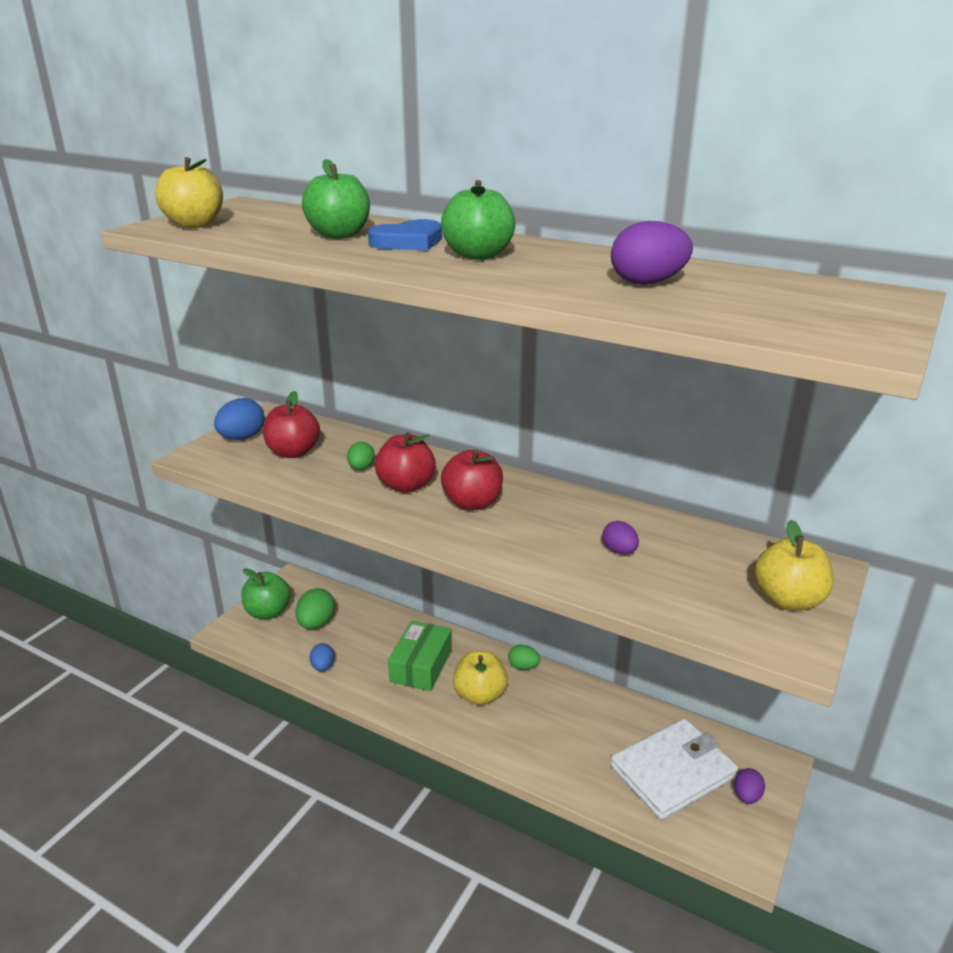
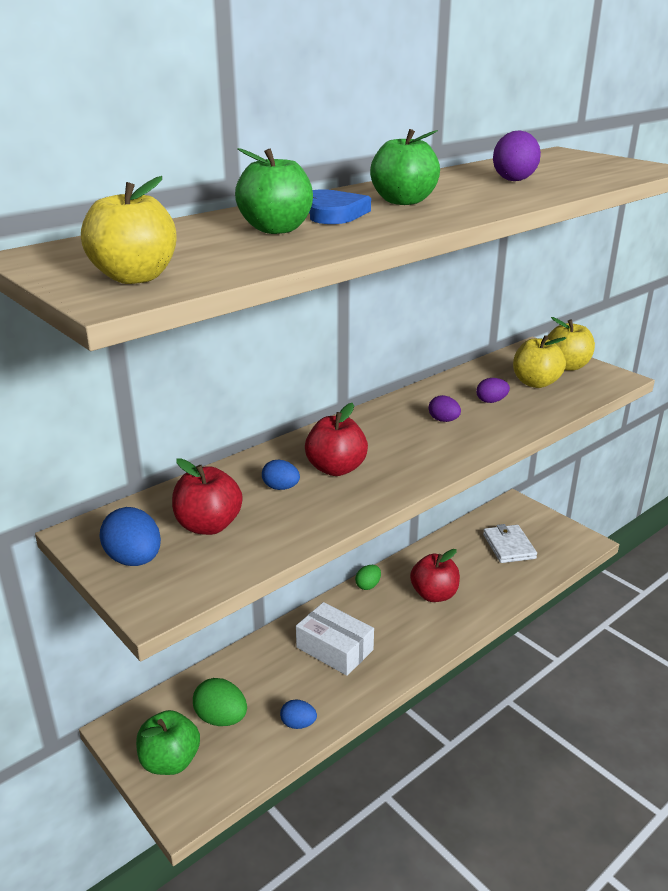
camera: 70 degrees left, 0 degrees up
green egg [347,442,375,470] -> blue egg [262,460,300,490]
green box [388,620,452,691] -> white box [296,602,374,676]
red apple [441,449,503,510] -> red apple moved to [410,549,460,602]
yellow apple [453,651,508,705] -> yellow apple moved to [513,335,566,388]
white wallet [610,718,738,820] -> white wallet [483,524,537,563], size x0.66
purple egg [734,768,765,804] -> purple egg moved to [429,395,461,422]

